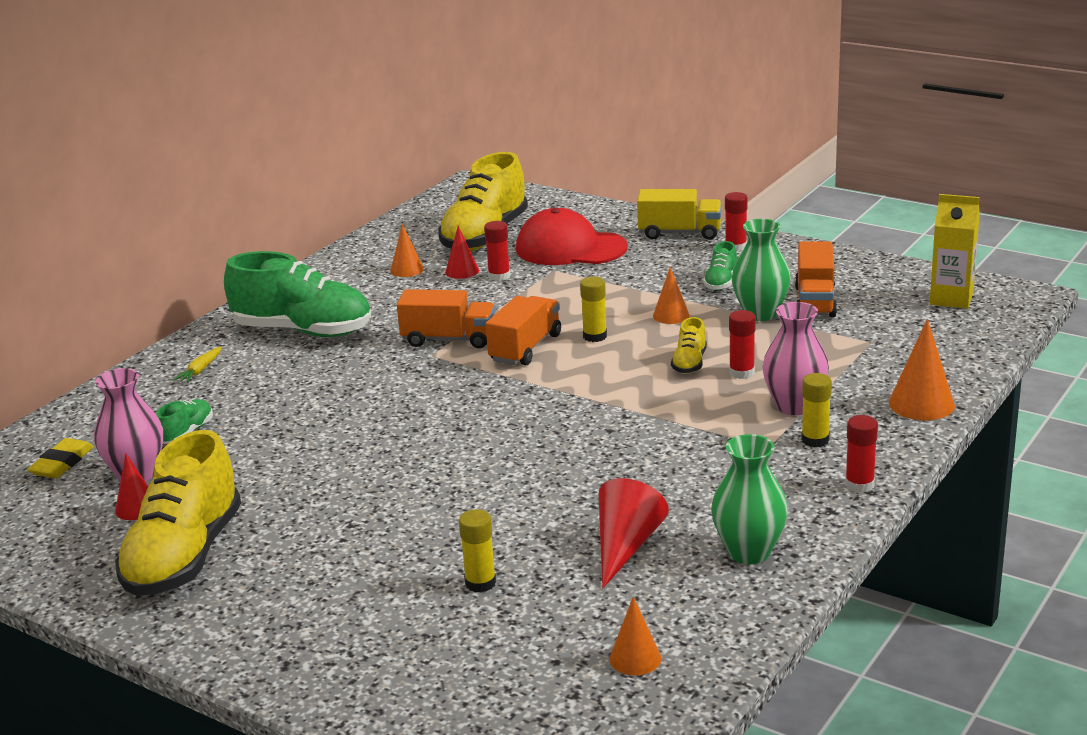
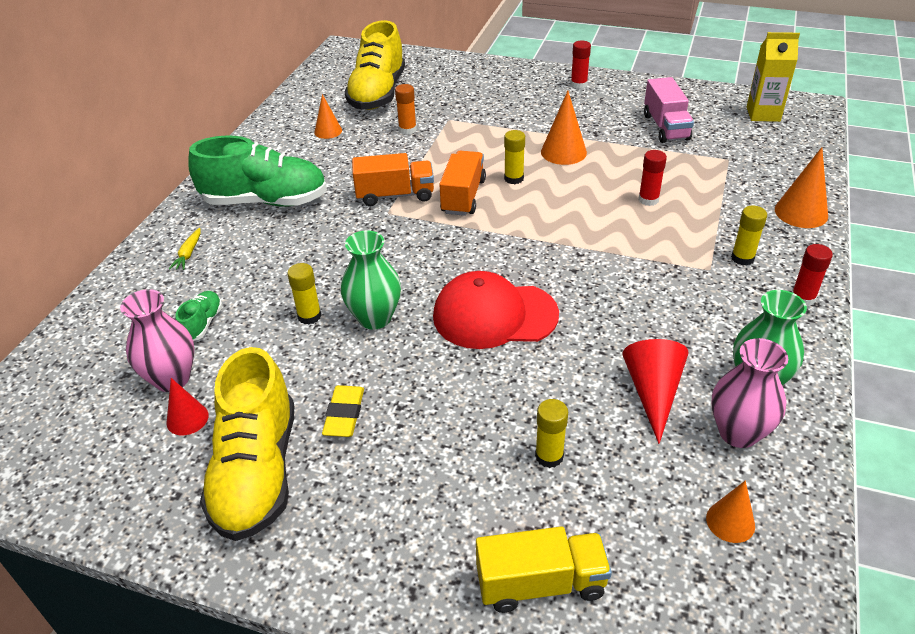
camera: 15 degrees left, 15 degrees up
yellow eraser [27,438,94,479] -> yellow eraser moved to [322,385,364,437]
red cone [445,226,479,279] -> none
red glue stick [484,221,511,281] -> orange glue stick [395,84,417,135]
red cap [516,208,628,265] -> red cap moved to [433,271,559,349]
yellow truck [637,189,722,240] -> yellow truck moved to [476,526,612,613]
orange cone [653,267,689,324] -> orange cone [541,91,587,165], size x1.57
yellow shoe [671,317,707,373] -> none
green shoe [703,241,737,290] -> none
green vase [732,219,791,321] -> green vase moved to [341,230,401,329]
pink vase [762,302,829,415] -> pink vase moved to [712,338,788,448]
orange truck [795,241,837,318] -> pink truck [644,77,694,143]
none -> yellow glue stick [287,263,322,325]

